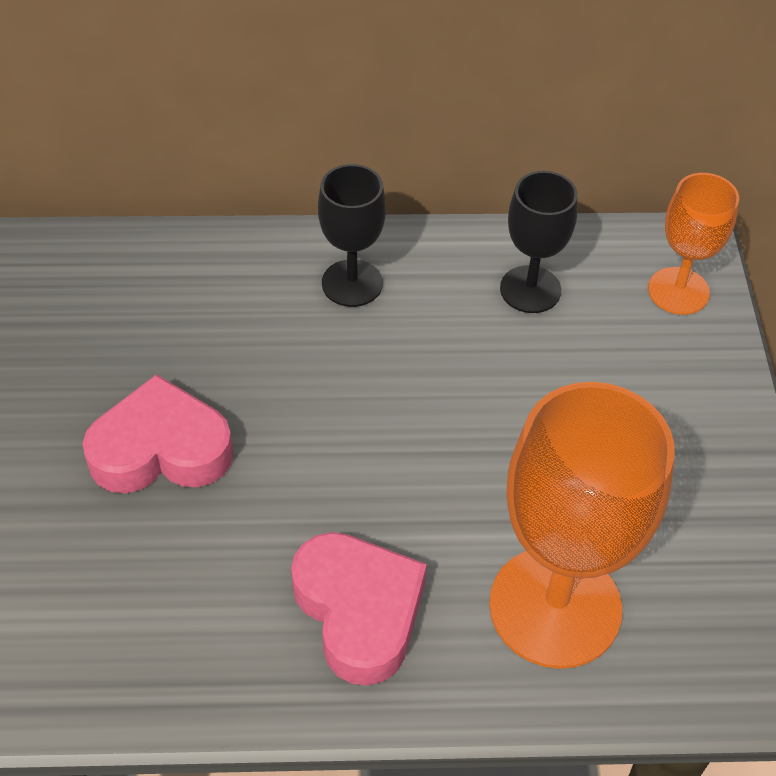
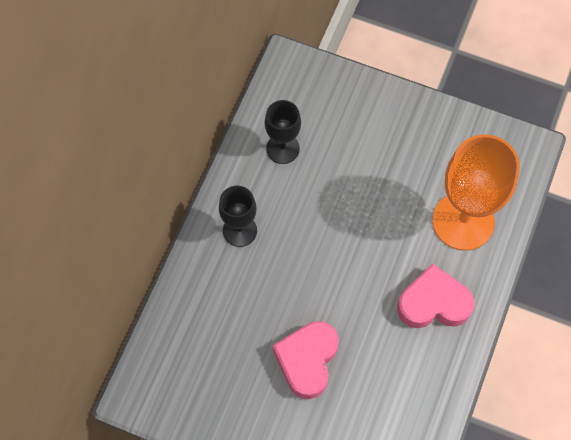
camera: 65 degrees left, 15 degrees up
orange goblet [648,173,739,315] -> none

